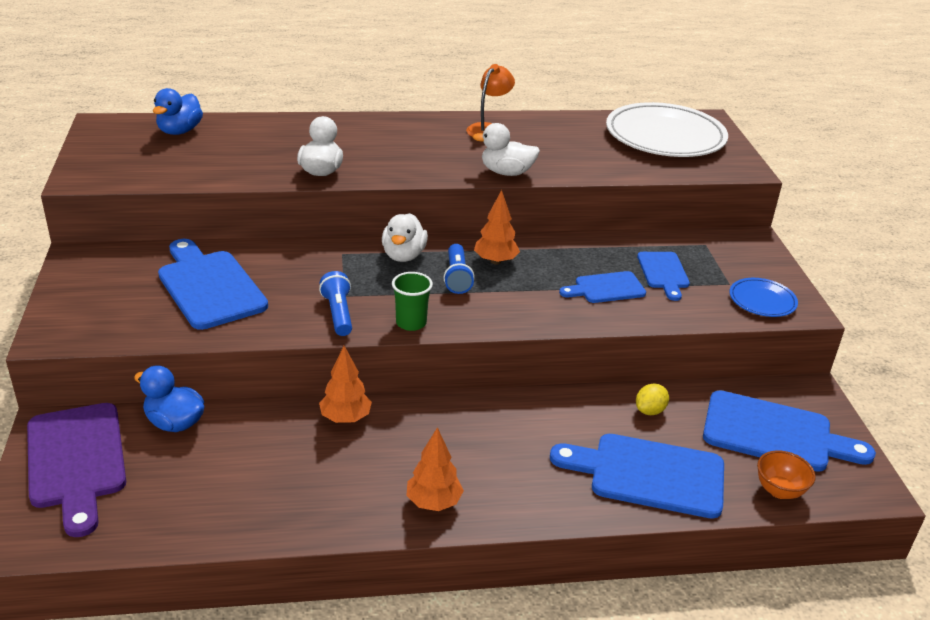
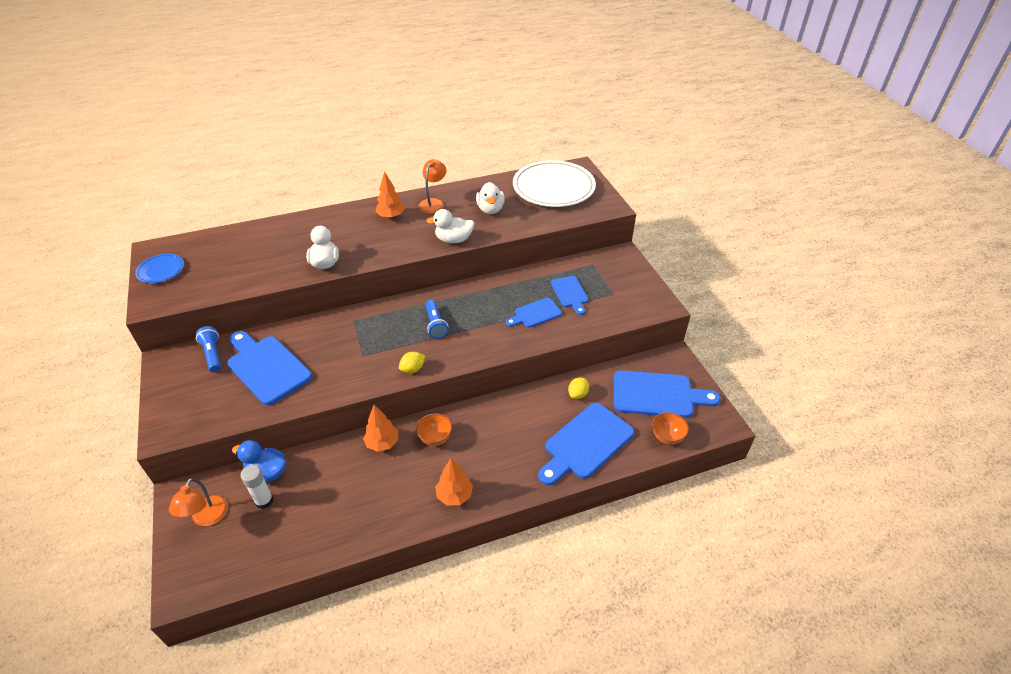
camera: 10 degrees left, 10 degrees up
purple cutting board [27,403,126,537] -> orange lamp [169,478,228,526]
blue duck [153,88,203,135] -> none
blue flashlight [319,271,352,336] -> blue flashlight moved to [196,326,221,372]
white duck [382,213,428,262] -> white duck moved to [476,182,505,214]
green cup [392,272,433,331] -> yellow lemon [399,352,425,373]
orange tree [474,190,520,265] -> orange tree moved to [376,171,405,219]
blue cutting board [550,434,724,519] -> blue cutting board turned 45 degrees counterclockwise [538,403,634,486]
blue plate [729,278,798,317] -> blue plate moved to [135,254,184,283]
none -> white glue stick [241,465,274,509]
none -> orange bowl [416,413,452,446]

